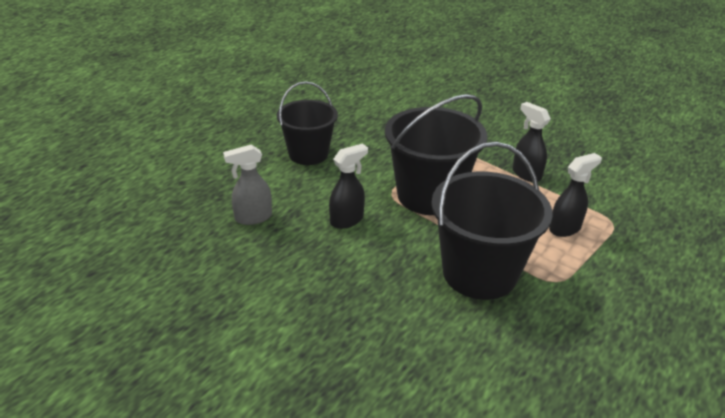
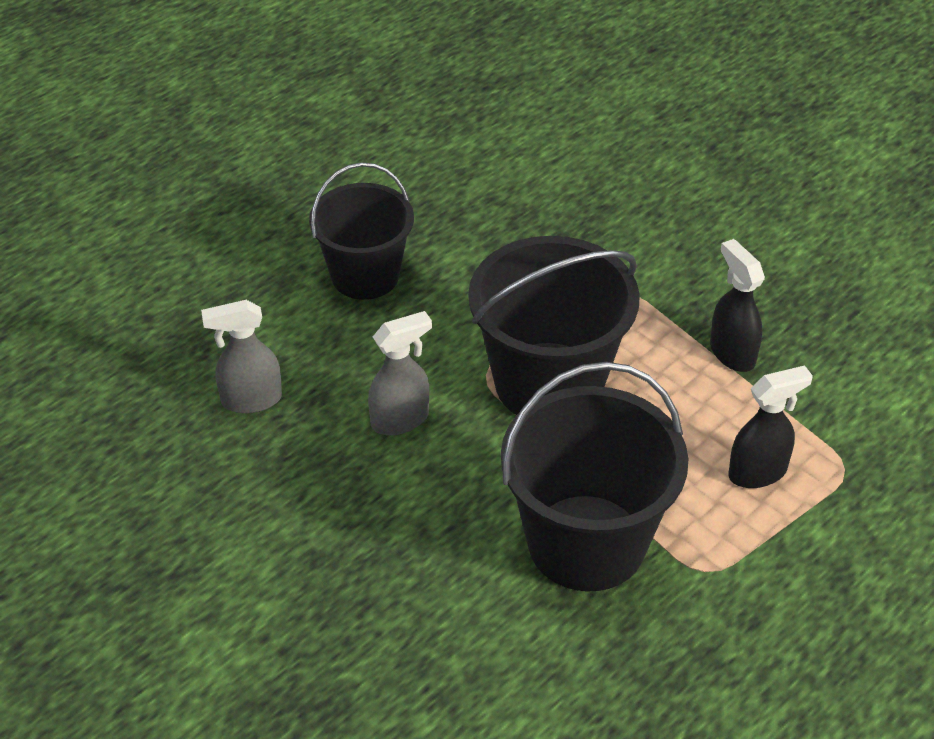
camera: 10 degrees right, 10 degrees up
black spray bottle [329,143,368,229] -> grey spray bottle [368,311,432,436]

